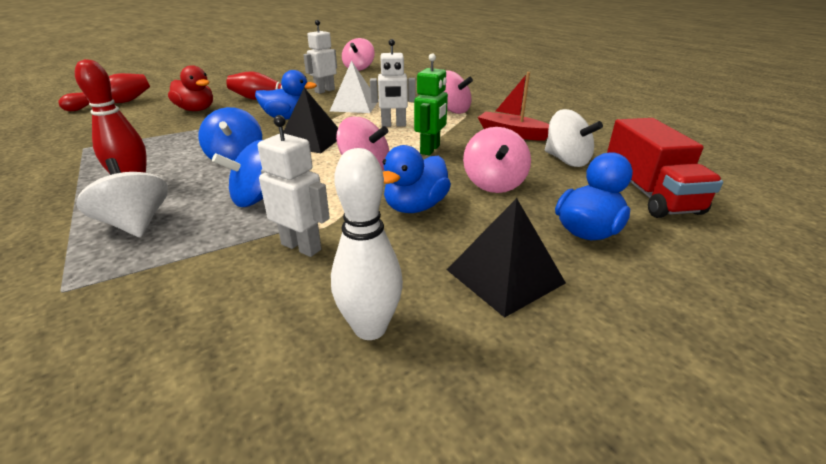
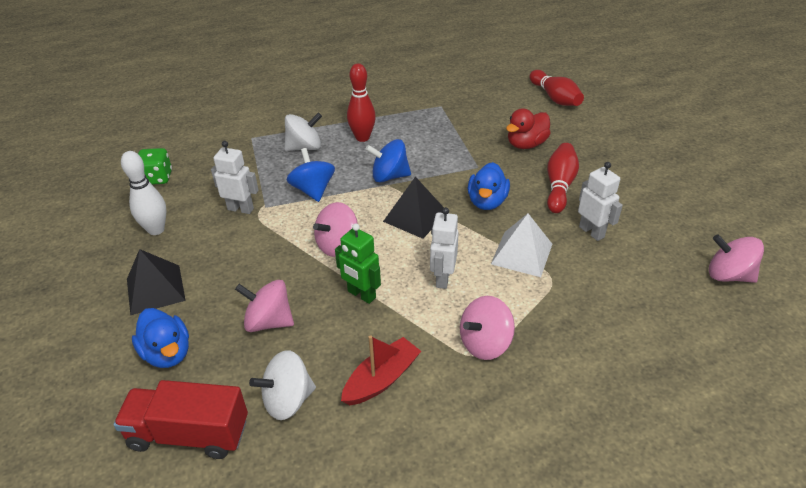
camera: 105 degrees right, 10 degrees up
white robot [258,115,330,257] -> white robot turned 120 degrees counterclockwise [211,141,258,214]
blue duck [383,145,451,213] -> none
none -> green dice [138,148,172,185]

